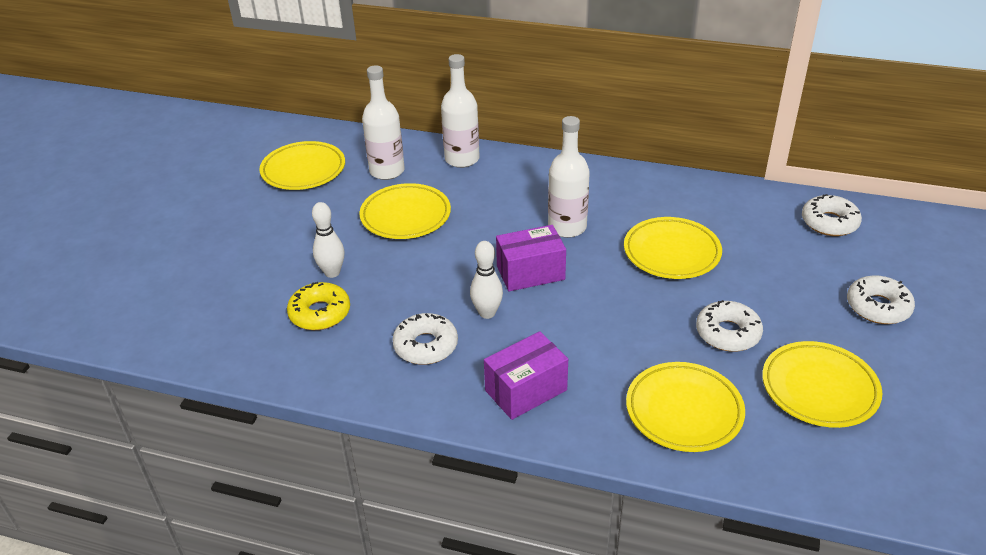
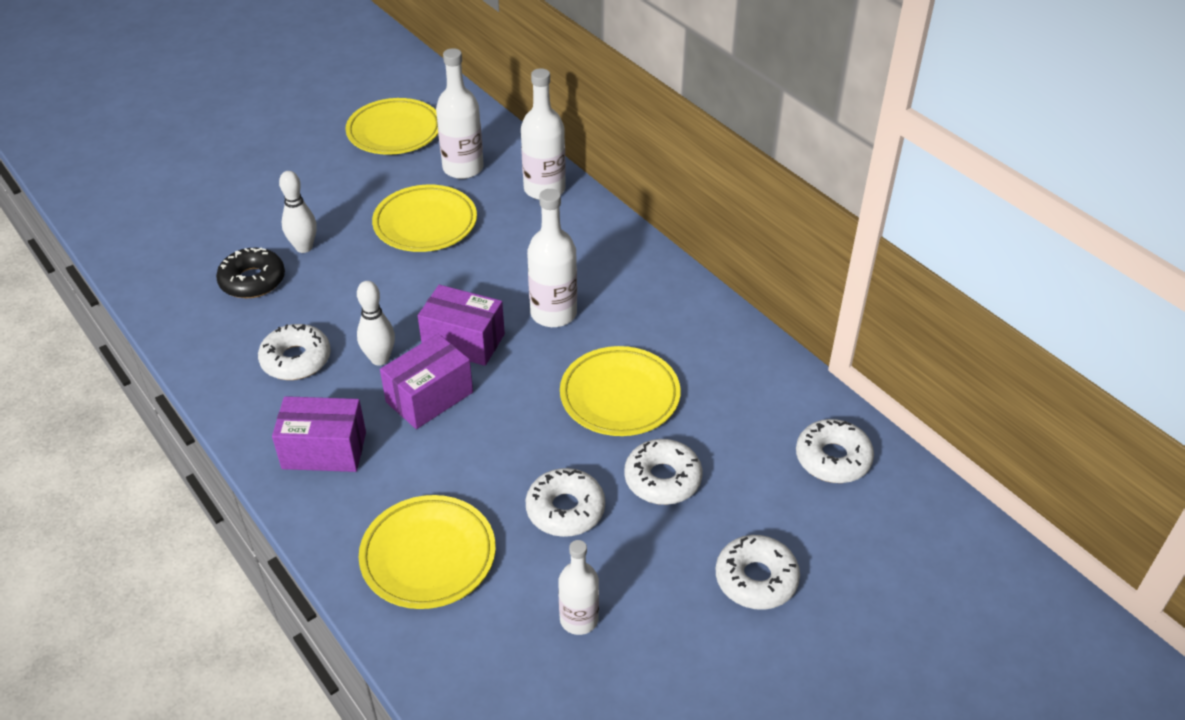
camera: 35 degrees right, 5 degrees up
yellow donut [287,282,350,330] -> black donut [216,248,285,298]
yellow plate [762,341,882,428] -> white bottle [558,540,599,635]
none -> purple box [380,334,473,429]
none -> white donut [624,439,702,505]

